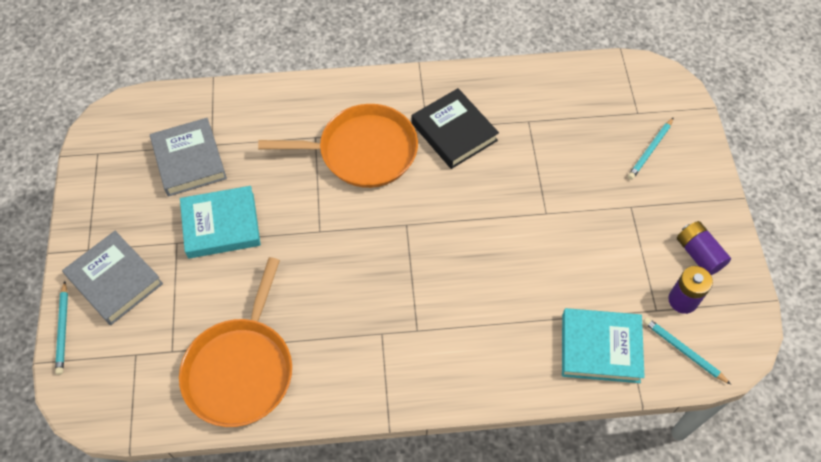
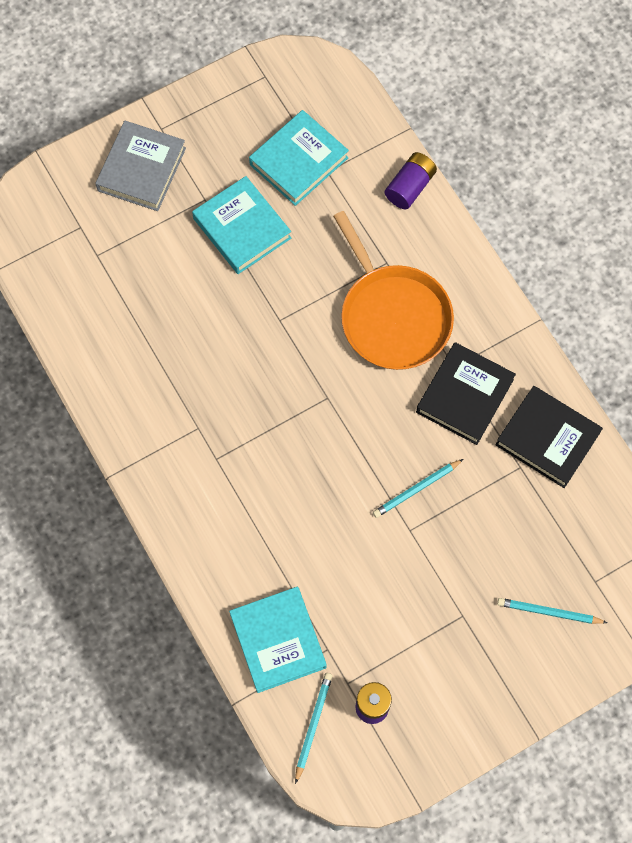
camera: 65 degrees right, 10 degrees up
turquoise pencil [55,281,68,375] -> turquoise pencil moved to [373,459,463,518]
grey book [150,118,227,197] -> turquoise book [249,110,349,206]
orange pan [179,257,292,427] -> none
purple battery [677,221,731,275] -> purple battery moved to [385,152,437,209]
none -> black book [495,386,603,488]

